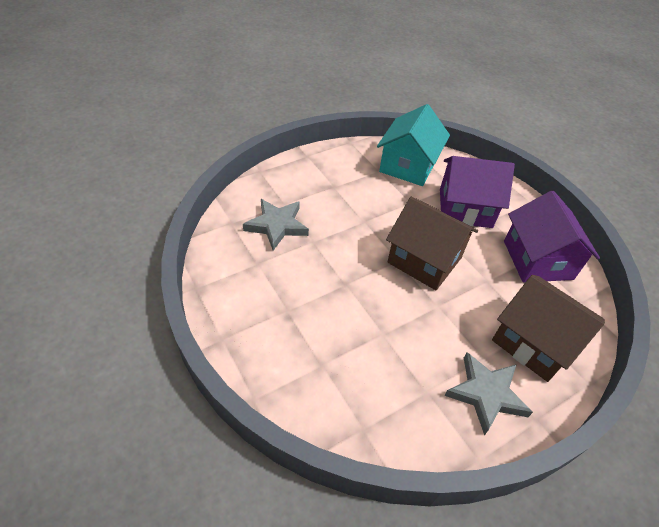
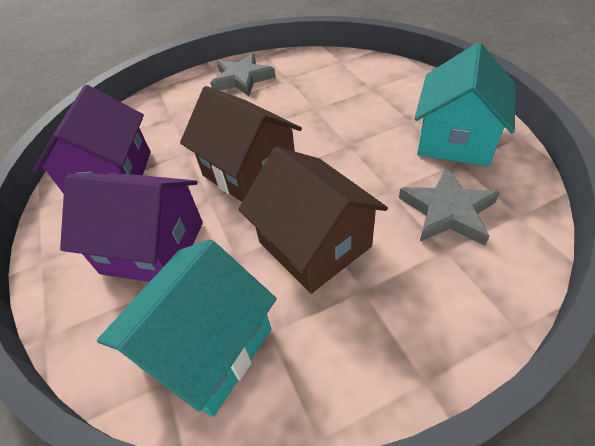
camera: 165 degrees left, 0 degrees up
brown house [492,275,605,382] -> brown house moved to [238,147,388,294]
none -> turquoise house [414,42,515,166]

